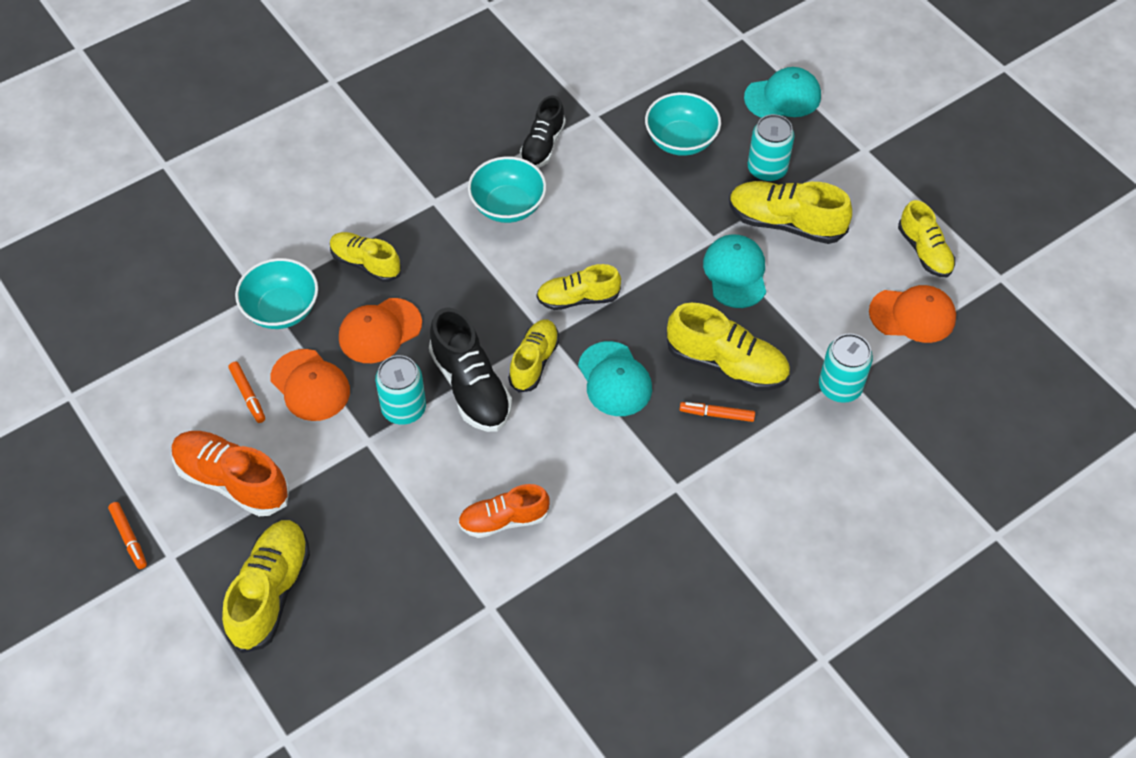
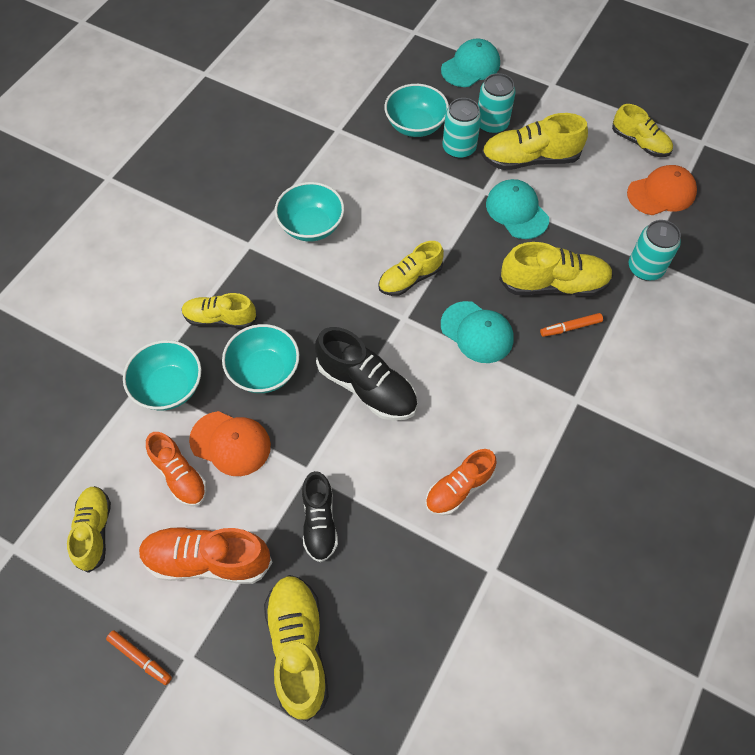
camera: 25 degrees left, 5 degrees up
orange marker [229,362,265,423] -> orange shoe [146,432,207,507]
orange cap [339,298,422,363] -> turquoise bowl [222,324,299,393]
turquoise can [375,355,426,425] -> turquoise can moved to [443,98,481,159]
yellow shoe [508,319,559,393] -> yellow shoe moved to [67,486,111,573]
black shoe [520,96,566,168] -> black shoe moved to [302,471,338,562]

